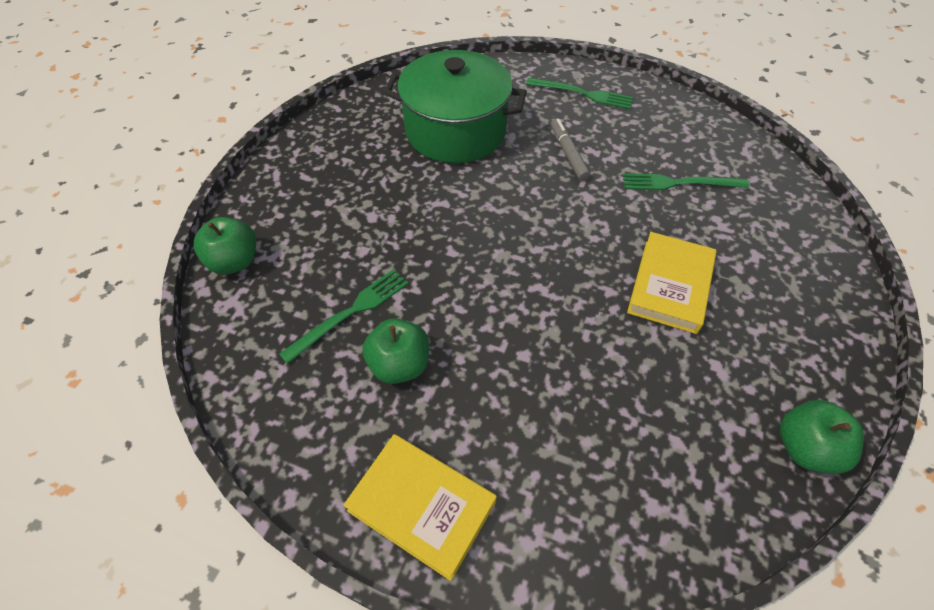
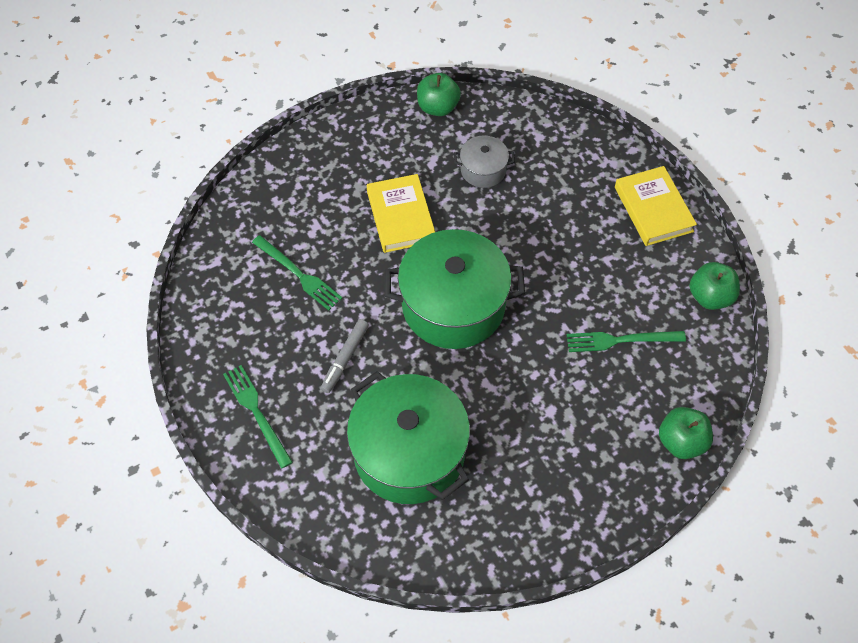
camera: 140 degrees left, 5 degrees up
green apple [363,318,429,384] -> green apple moved to [690,262,740,310]
yellow book [627,232,717,334] -> yellow book turned 75 degrees counterclockwise [367,174,435,253]
none -> green pot [385,229,525,349]
none -> grey pot [454,135,515,188]

